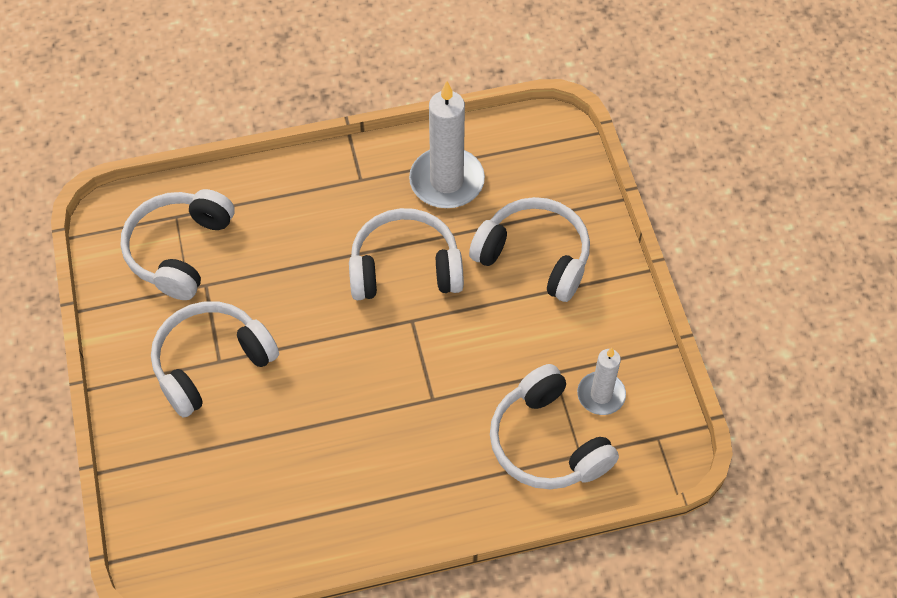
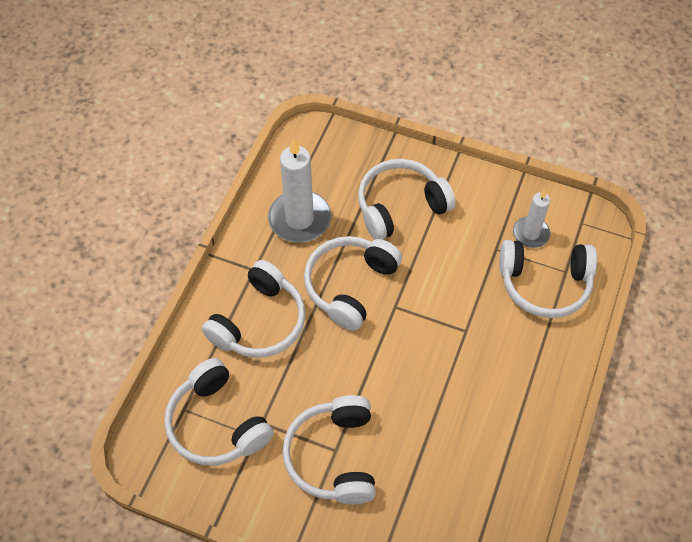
camera: 55 degrees left, 0 degrees up
none -> white headphones [202,260,305,358]

